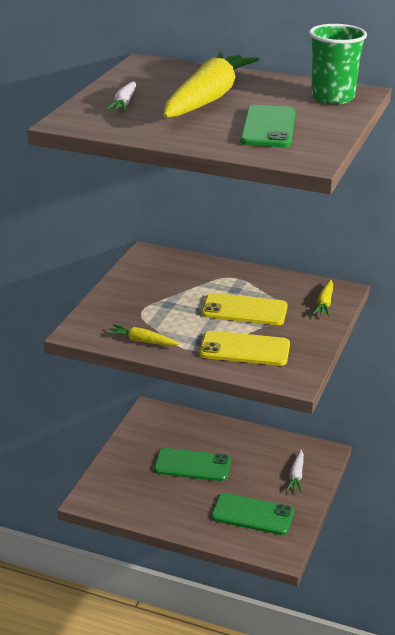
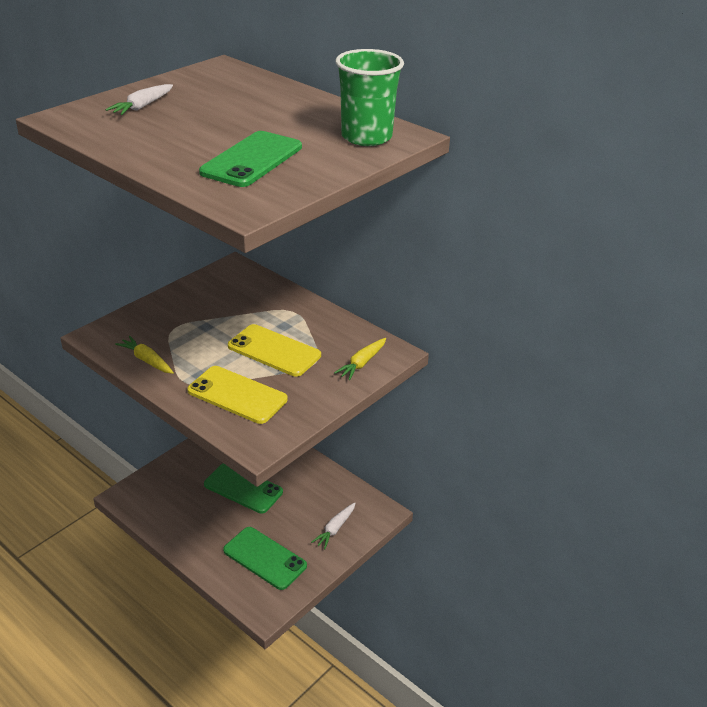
camera: 20 degrees right, 5 degrees up
yellow carrot [164,52,260,118] -> none

